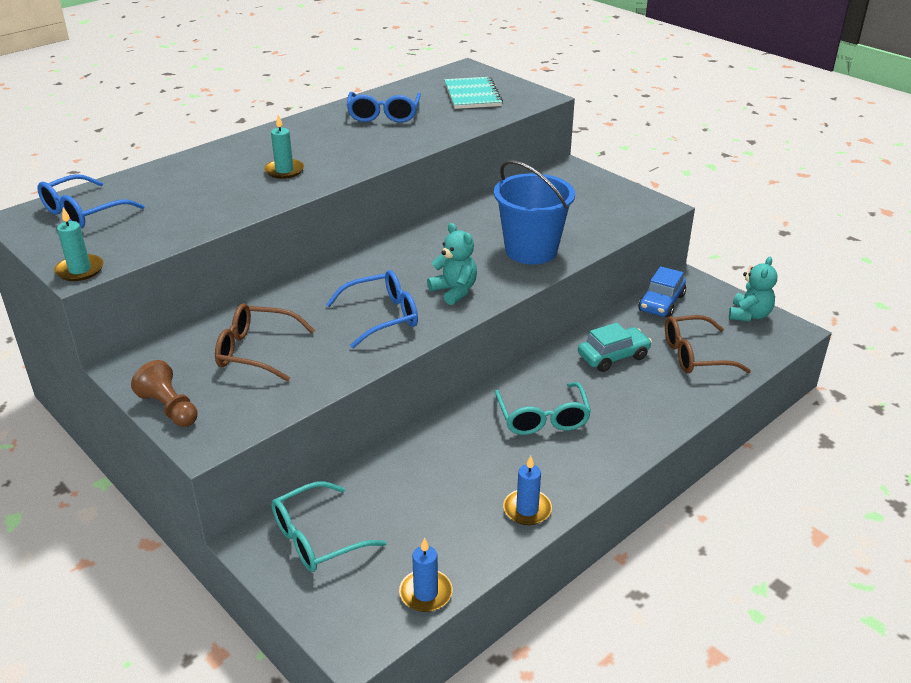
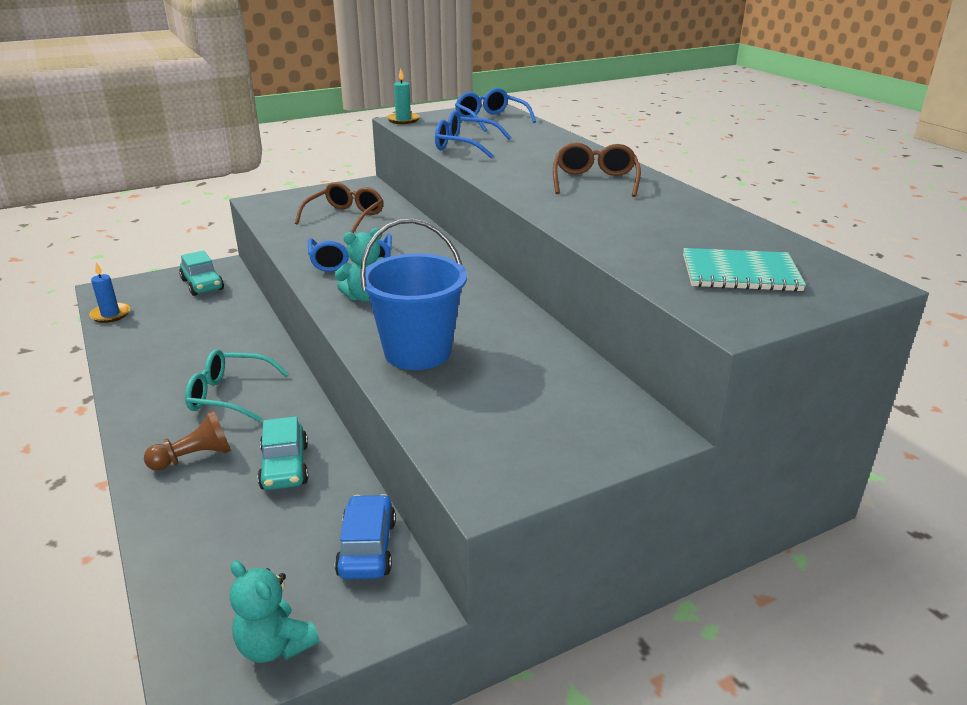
camera: 105 degrees right, 5 degrees down
brown pawn [131,360,198,427] -> brown pawn moved to [144,411,231,471]
turquoise candle [264,115,304,179] -> none
turquoise glasses [271,481,387,572] -> turquoise car [179,251,224,296]
blue glasses [347,92,421,123] -> blue glasses moved to [435,110,512,158]
blue candle [503,455,552,525] -> none
blue car [638,266,686,318] -> blue car turned 45 degrees clockwise [335,494,396,579]
brown glasses [665,315,751,373] -> brown glasses moved to [553,142,641,197]

